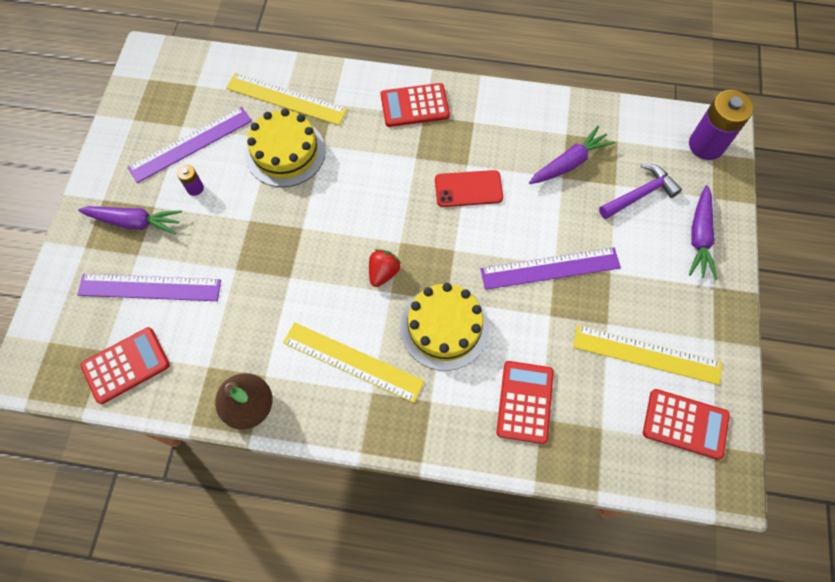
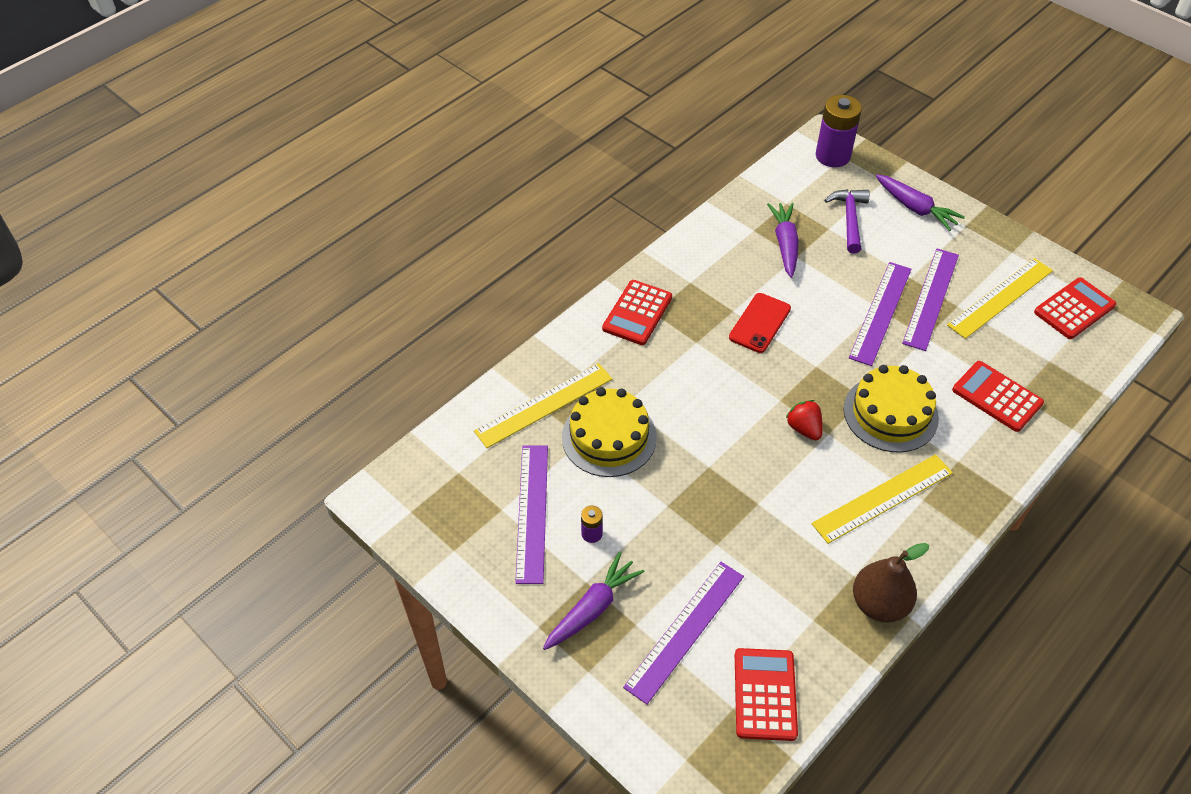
camera: 55 degrees left, 15 degrees down
none -> purple ruler [902,249,959,351]

